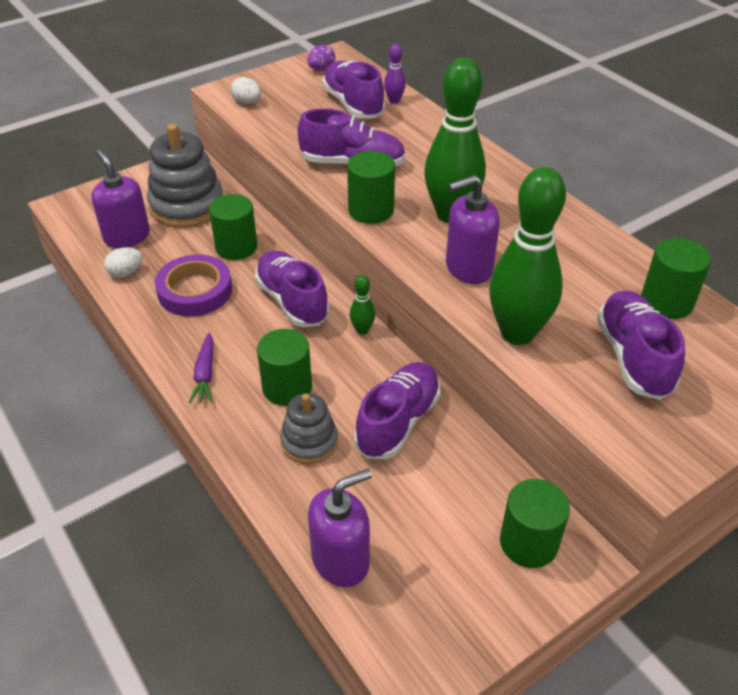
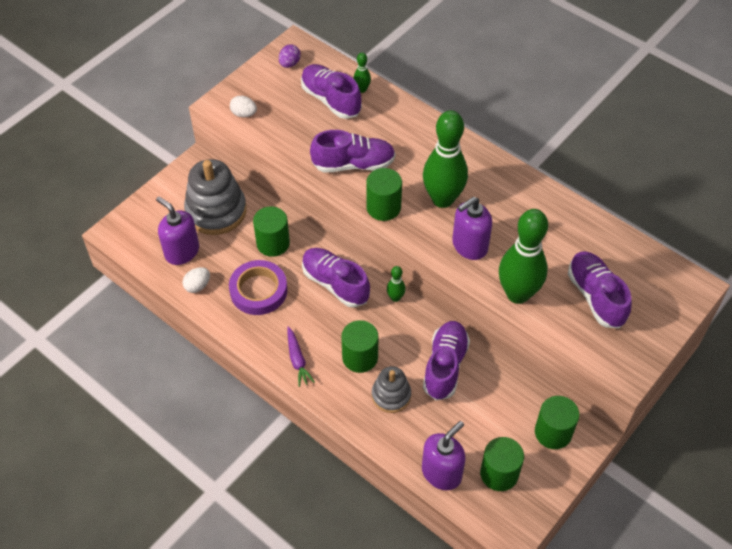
camera: 15 degrees left, 10 degrees up
purple bowling pin [384,44,406,104] -> green bowling pin [353,52,371,93]
green cylinder [641,238,711,319] -> green cylinder moved to [480,437,524,491]

